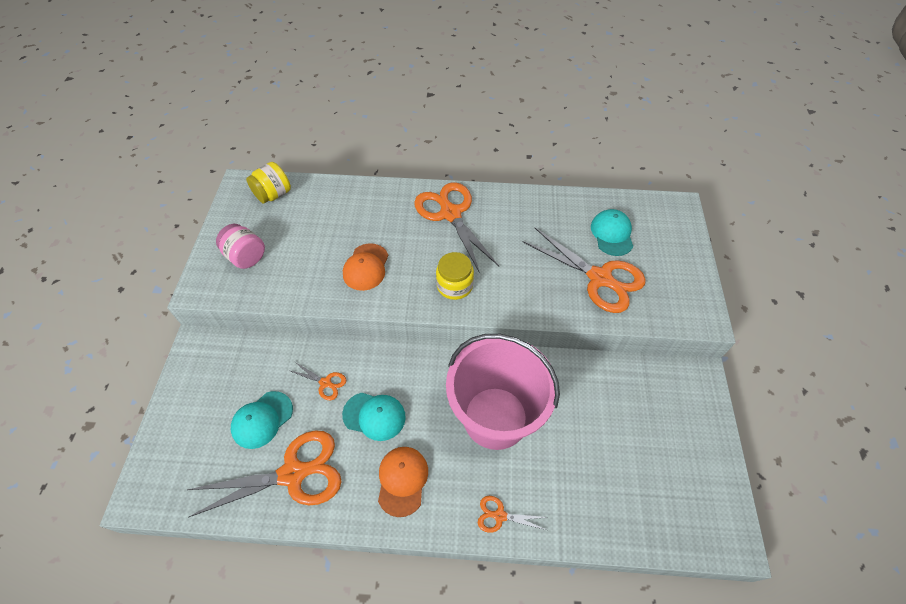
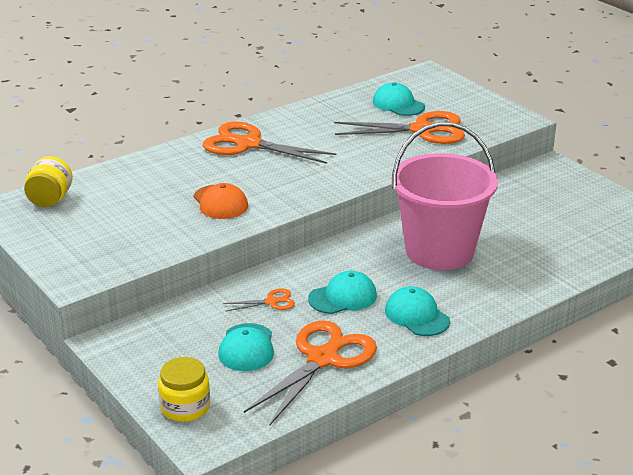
camera: 40 degrees left, 25 degrees down
pink jar [216,224,265,269] -> none
orange cap [378,447,428,517] -> turquoise cap [385,286,450,336]
yellow jar [436,252,474,300] -> yellow jar moved to [158,357,210,422]
orange scissors [478,496,548,533] -> none

